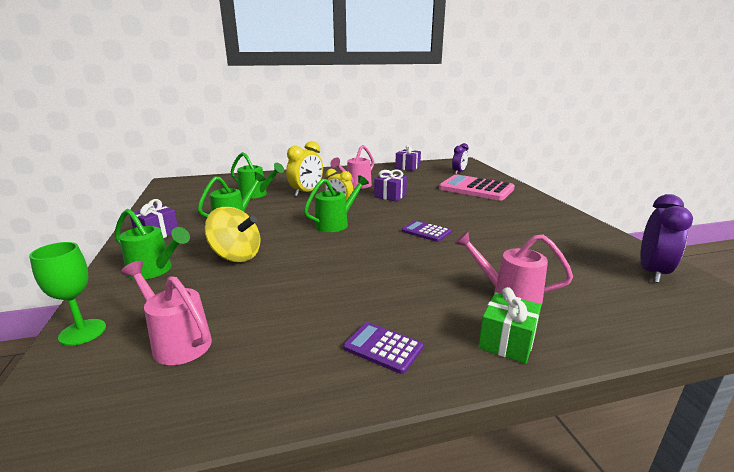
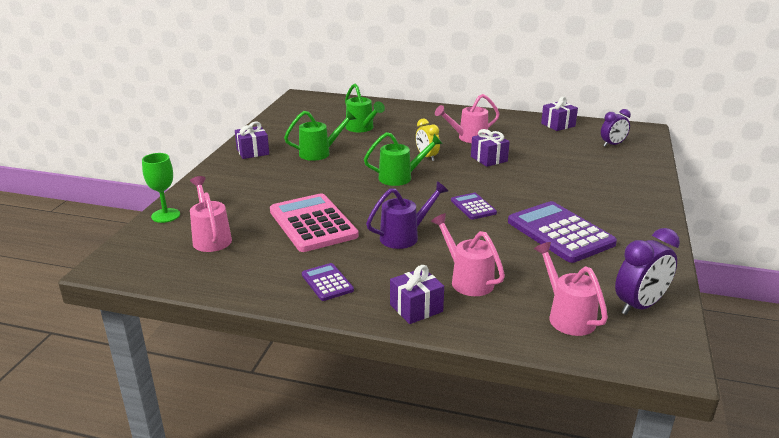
camera: 30 degrees right, 5 degrees up
green watering can [115,209,190,280] -> none
yellow spinning top [204,207,260,262] -> none
yellow clock [286,141,323,196] -> none
pink calculator [439,174,515,201] -> pink calculator moved to [270,193,358,252]
green gift [478,287,541,364] -> purple gift [390,265,444,324]
none -> purple watering can [366,181,448,249]
none -> purple calculator [508,201,617,263]
none -> pink watering can [534,242,608,336]

